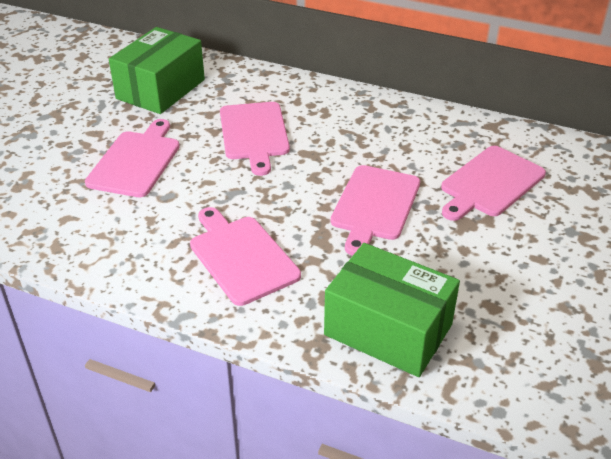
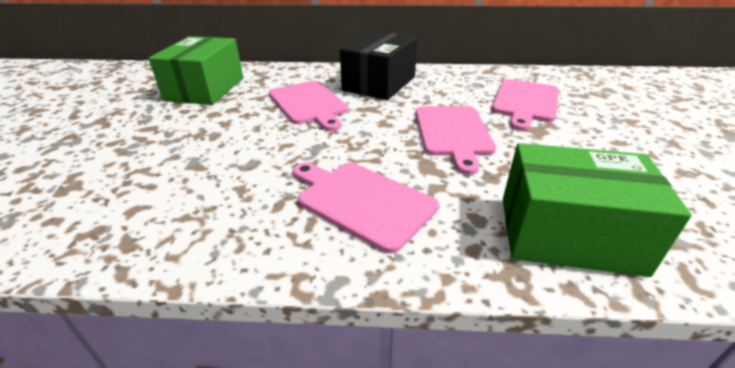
camera: 20 degrees left, 5 degrees down
pink cutting board [85,119,180,197] -> none
none -> black box [340,31,418,100]

